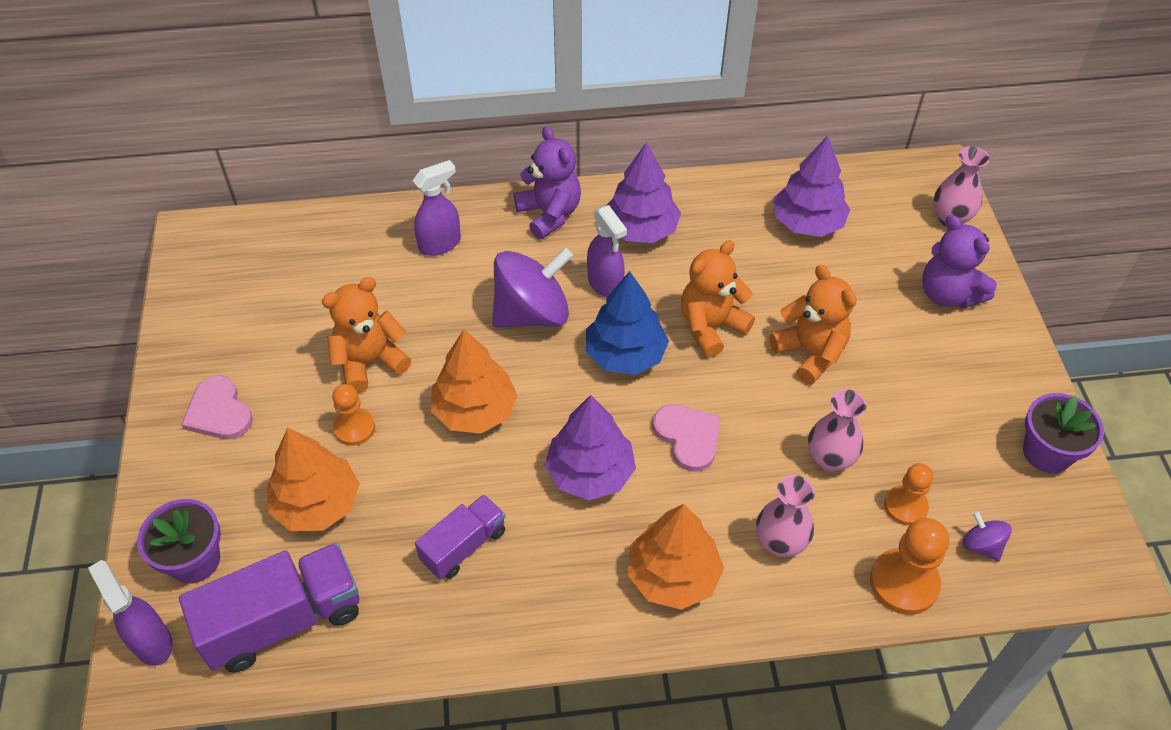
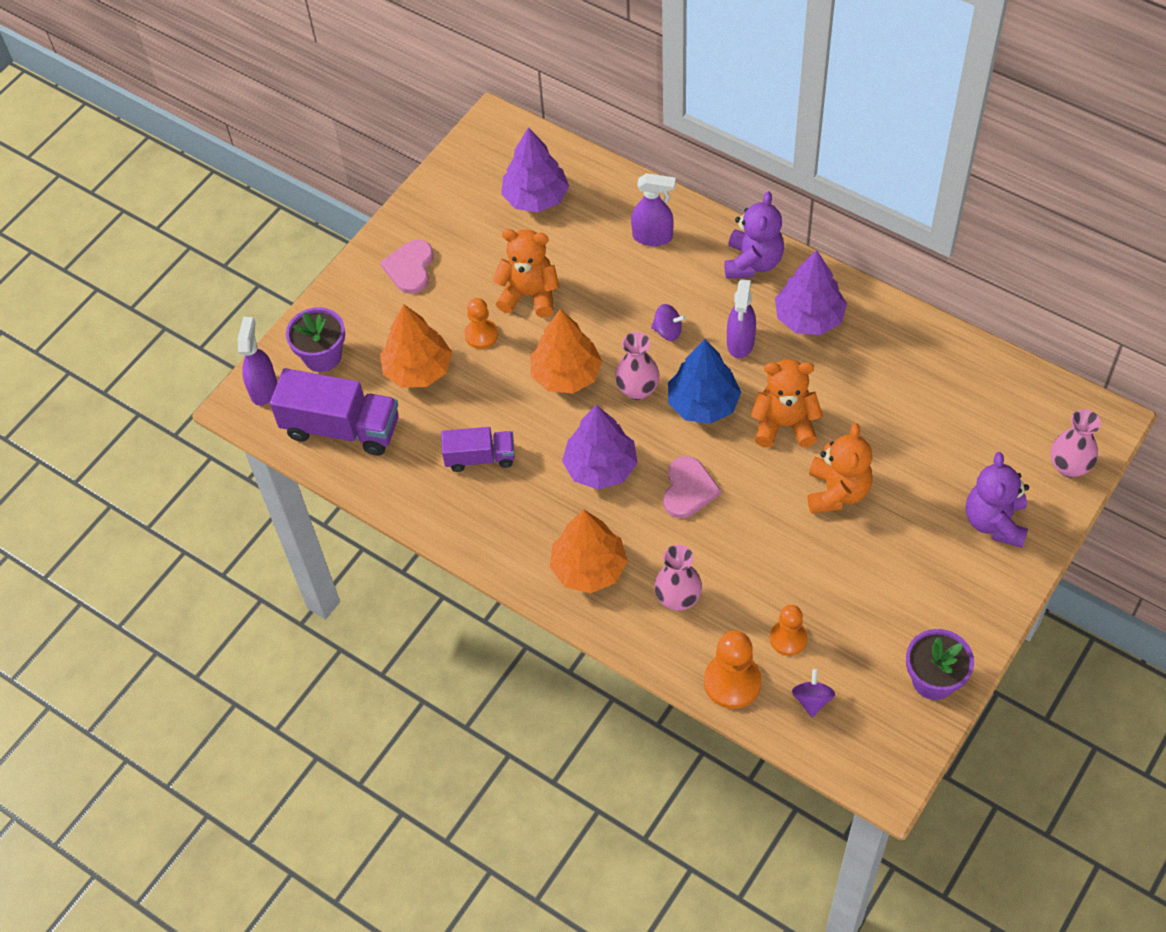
camera: 45 degrees right, 5 degrees up
purple spinning top [492,248,573,328] -> purple spinning top [651,304,686,341], size x0.45
purple tree [774,136,850,237] -> purple tree moved to [501,127,569,212]
pink vase [808,389,867,472] -> pink vase moved to [615,332,660,400]

